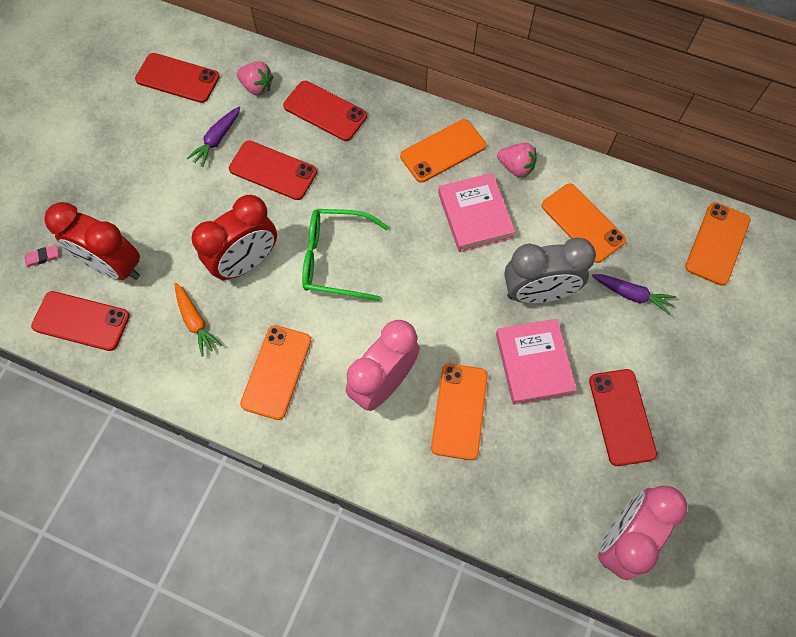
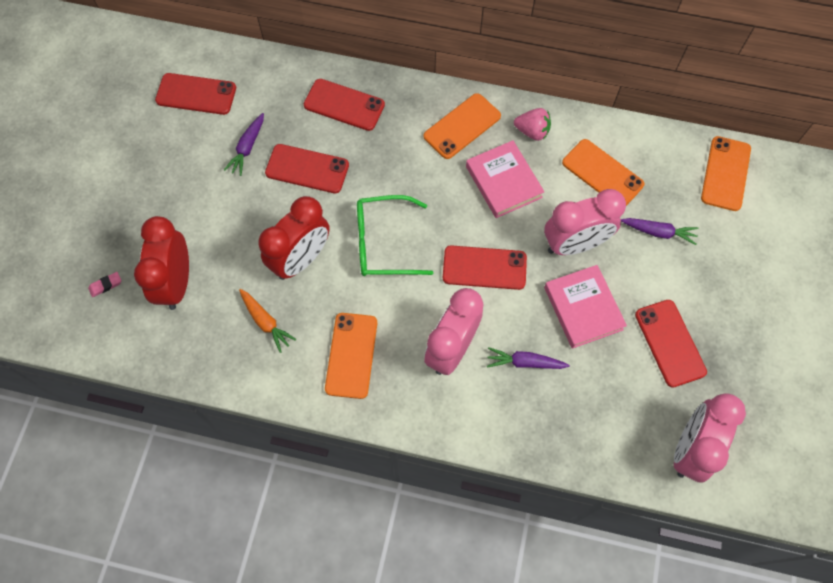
camera: 10 degrees left, 0 degrees up
red phone [31,291,130,351] -> red phone moved to [443,245,527,290]
red clock [44,202,140,280] -> red clock turned 75 degrees clockwise [134,216,189,310]
pink strawberry [237,61,273,96] -> none
orange phone [431,364,488,460] -> purple carrot [487,347,570,369]
grey clock [504,238,596,303] -> pink clock [544,189,626,255]

